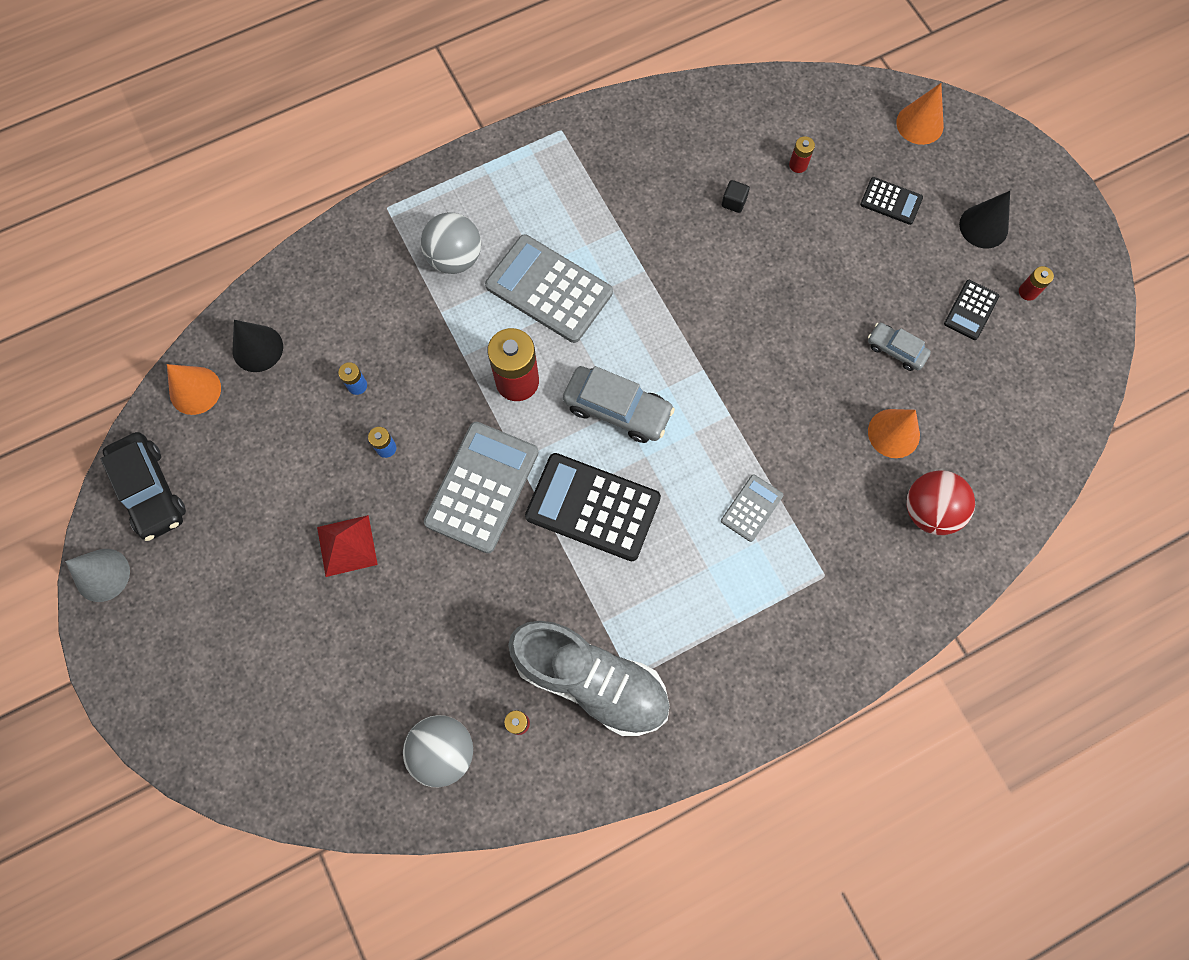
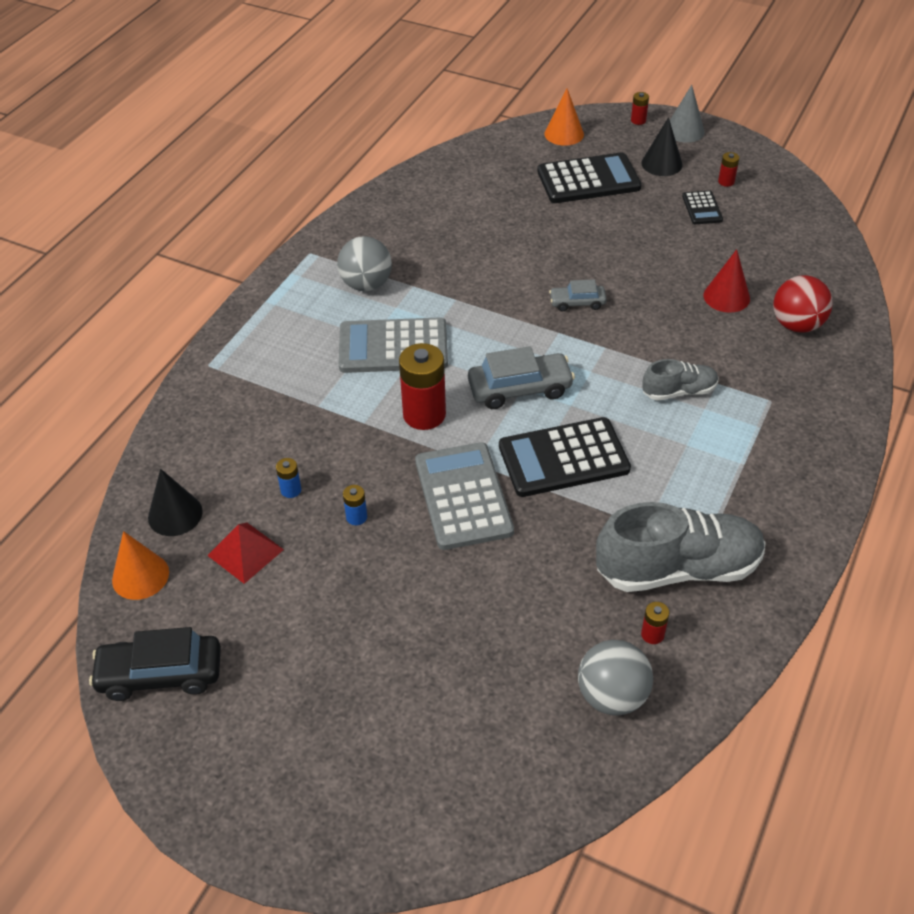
camera: 35 degrees left, 25 degrees down
grey cone [65,549,130,602] -> grey cone moved to [670,85,705,143]
black car [101,432,186,541] -> black car turned 150 degrees clockwise [89,627,221,701]
red pyramid [317,515,378,577] -> red pyramid moved to [207,522,284,584]
grey ball [421,212,481,274] -> grey ball moved to [337,236,392,291]
grey calculator [721,474,784,542] -> grey shoe [642,359,719,401]
black cube [722,180,750,213] -> none
red battery [789,136,815,173] -> red battery moved to [631,92,649,125]
black calculator [860,177,923,225] -> black calculator [537,152,642,203], size x1.98
grey car [868,323,931,371] -> grey car moved to [549,279,607,312]
orange cone [868,409,920,458] -> red cone [704,249,750,313]

